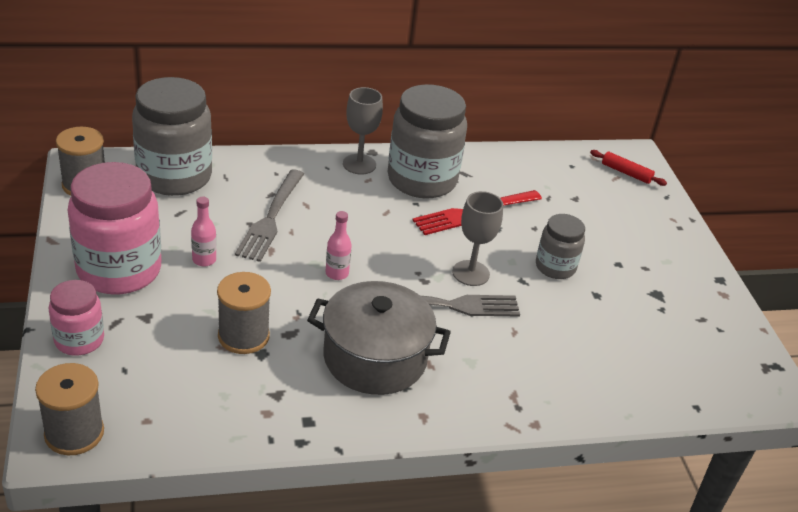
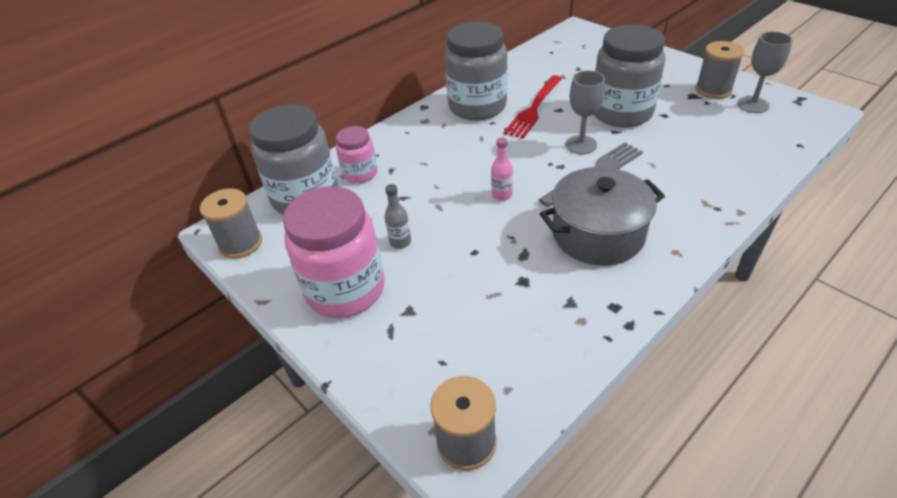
camera: 25 degrees left, 5 degrees up
pink jar [49,280,104,355] -> pink jar moved to [336,126,378,183]
pink bottle [191,197,216,267] -> grey bottle [385,184,411,249]
grey spool [217,272,271,354] -> grey spool moved to [695,41,745,99]
grey fork [235,170,304,262] -> none
grey goblet [343,87,383,175] -> grey goblet moved to [737,32,792,113]
grey jar [536,214,585,279] -> grey jar [594,24,665,127], size x1.85
red rolling pin [590,150,667,186] -> none

